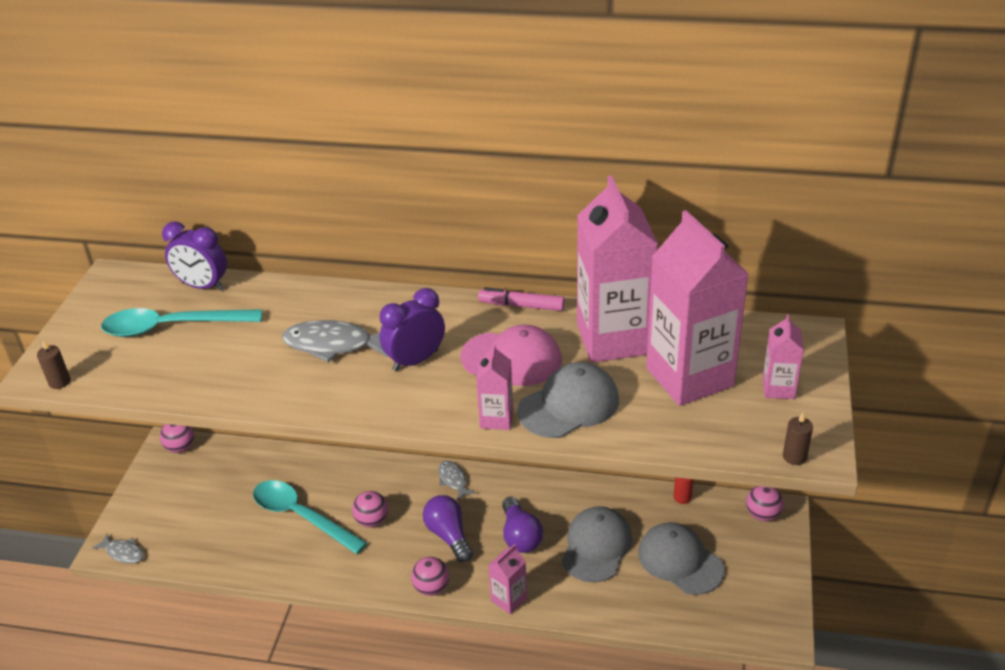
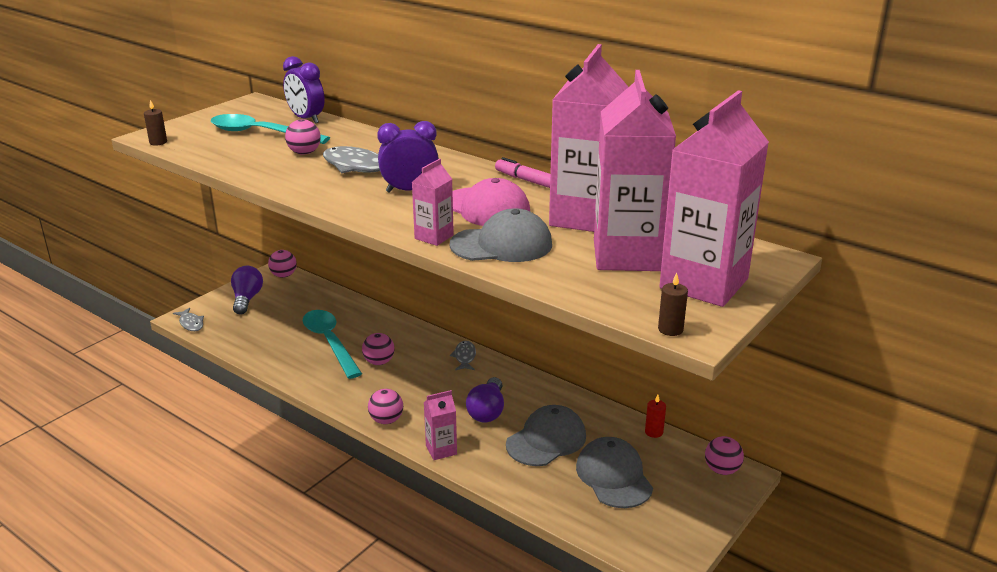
camera: 25 degrees right, 10 degrees down
purple light bulb [423,495,473,562] -> purple light bulb moved to [231,266,263,315]
pink carton [763,314,804,399] -> pink carton [659,90,769,307], size x2.19
none -> pink ball [285,119,321,155]

